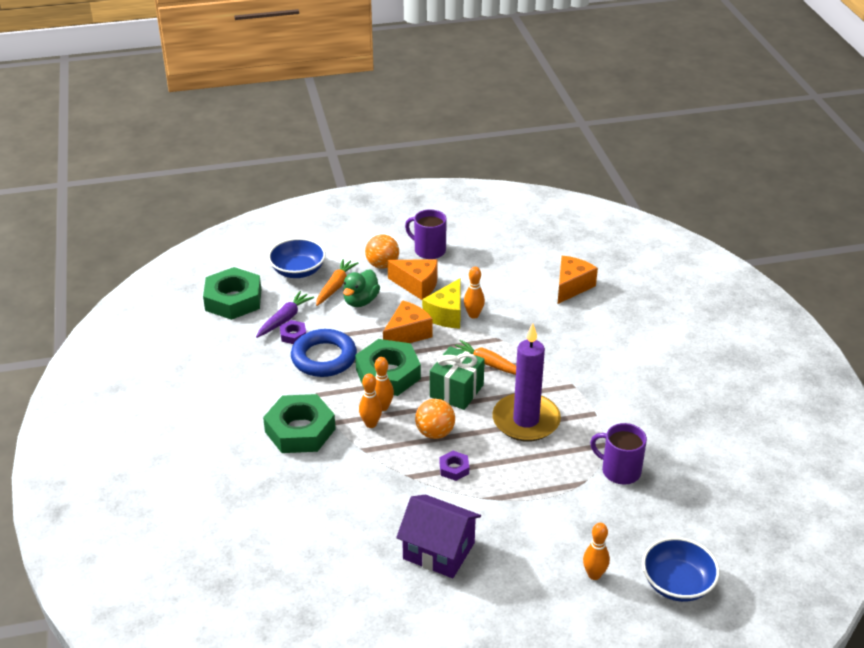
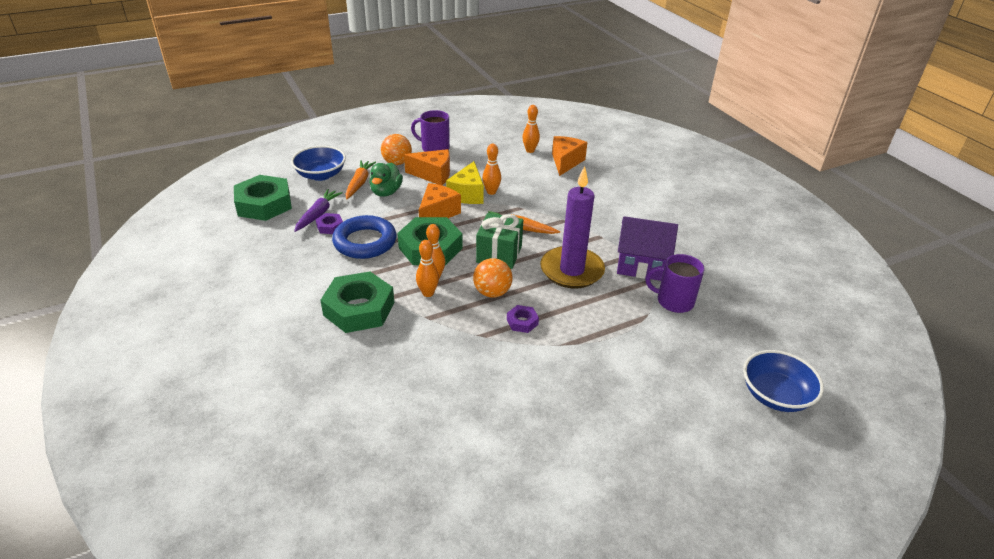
camera: 15 degrees left, 0 degrees up
purple house [396,495,481,578] -> purple house moved to [617,216,678,281]
orange bowling pin [583,523,610,580] -> orange bowling pin moved to [522,105,540,153]

